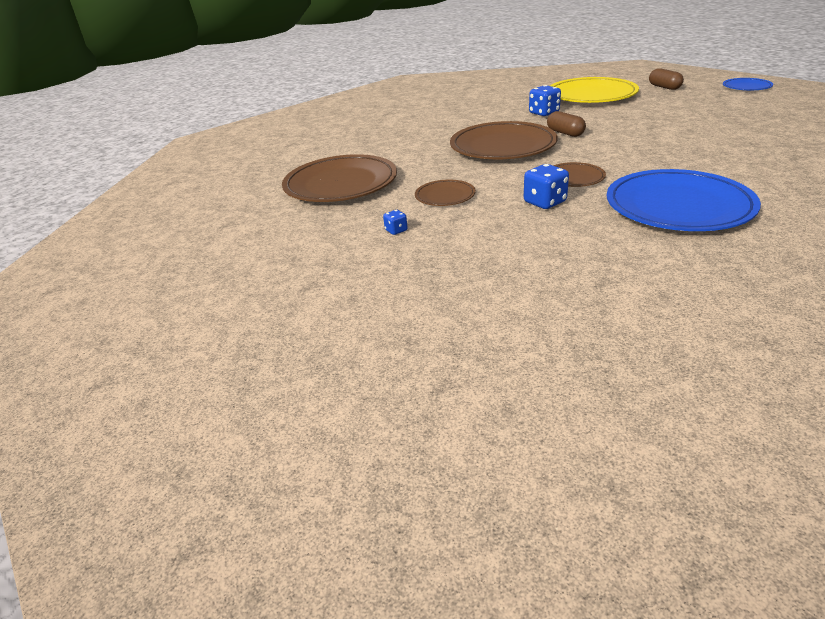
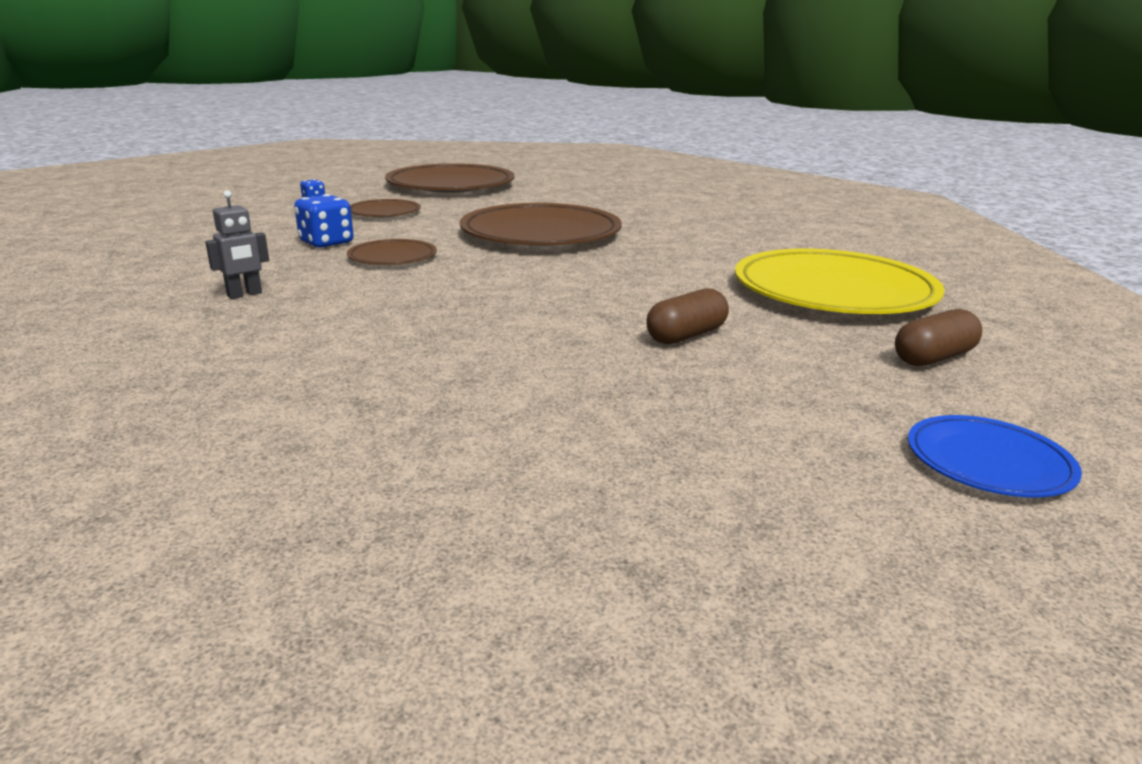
camera: 80 degrees right, 10 degrees down
blue dice [529,85,561,116] -> none
brown capsule [547,111,586,137] -> brown capsule moved to [646,288,729,344]
blue plate [607,169,761,231] -> grey robot [205,190,269,299]

